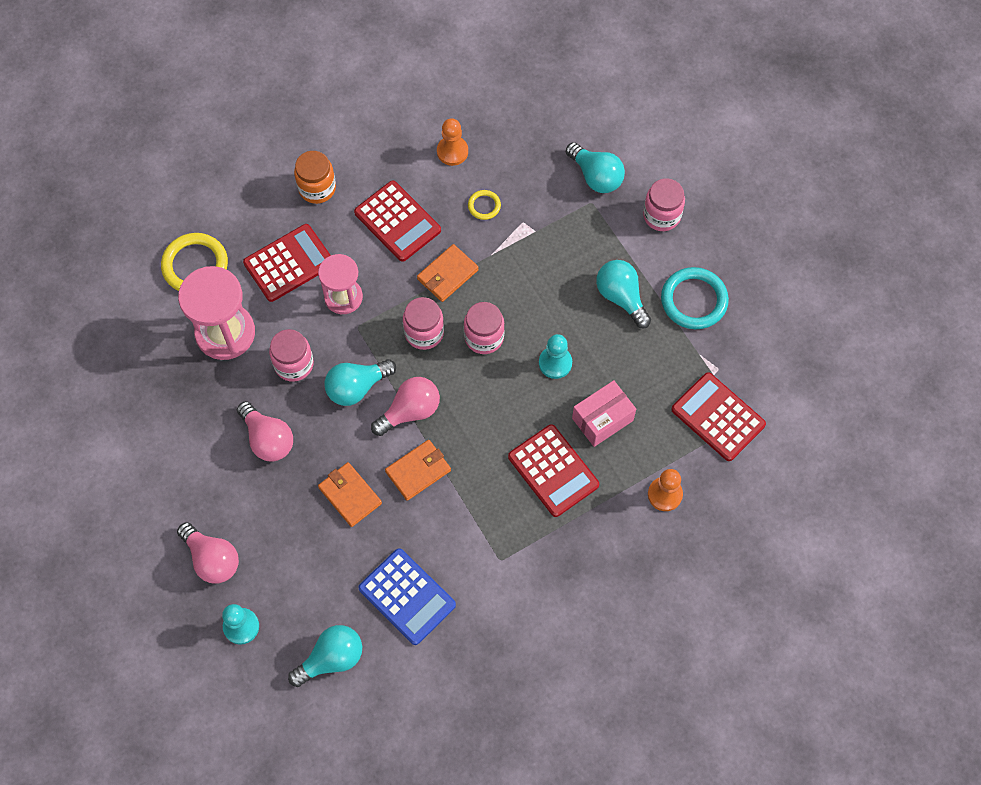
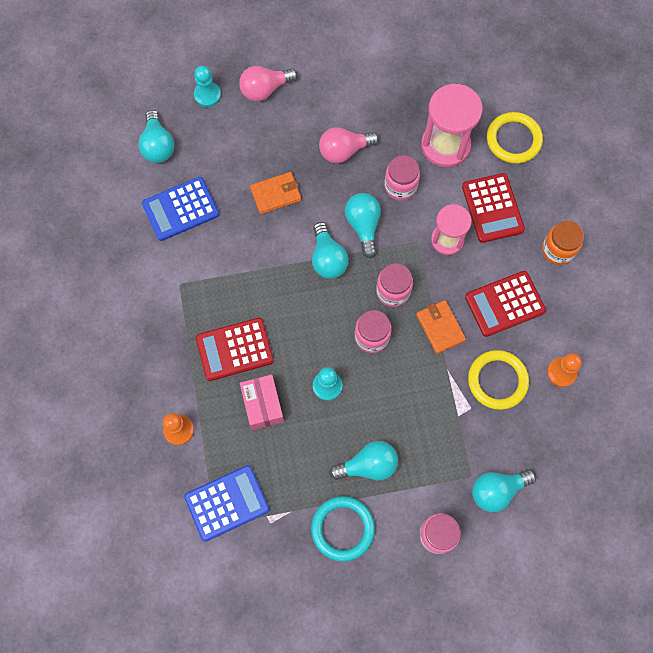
camera: 110 degrees right, 5 degrees up
pink light bulb [371,377,440,436] -> turquoise light bulb [312,222,349,279]
orange wallet [385,440,451,501] -> none
yellow ring [468,190,501,220] -> yellow ring [468,350,529,410], size x1.98
red calculator [671,372,766,461] -> blue calculator [184,465,269,542]

